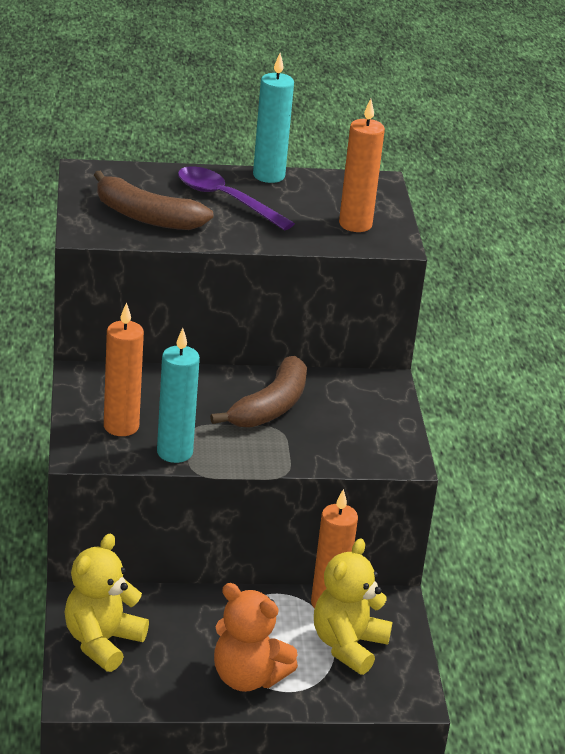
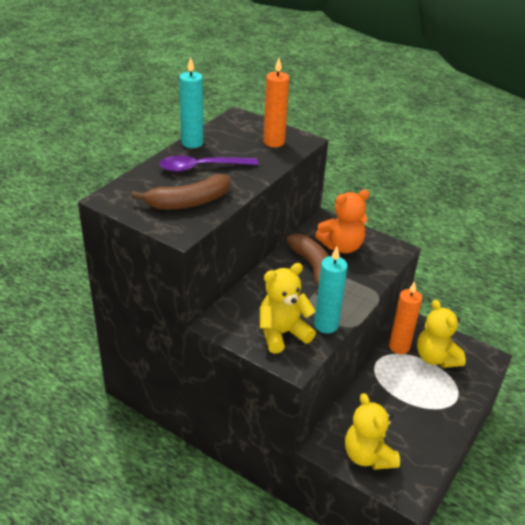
camera: 50 degrees left, 5 degrees up
orange candle [104,302,144,436] -> yellow teddy bear [260,263,316,354]
orange teddy bear [214,583,298,692] -> orange teddy bear moved to [315,190,370,253]

